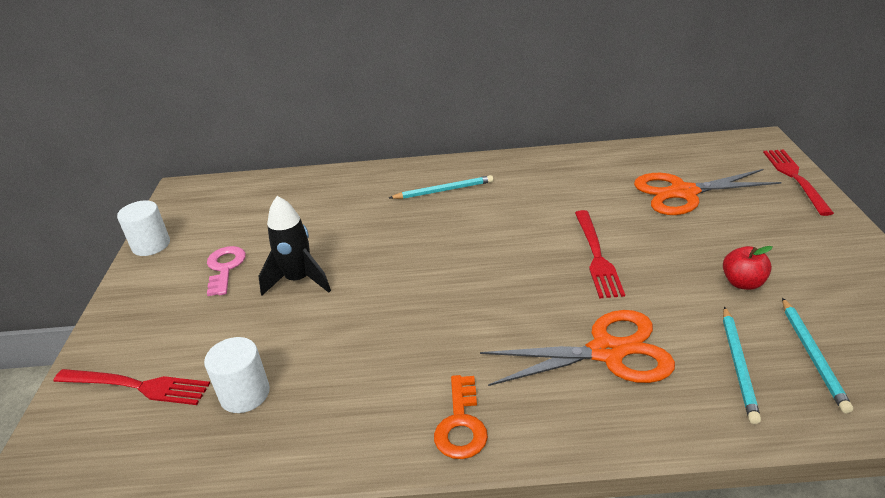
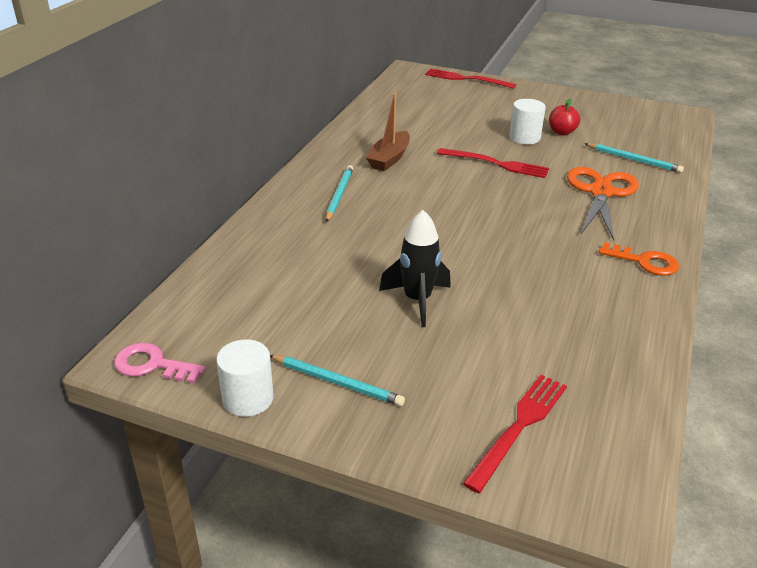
camera: 70 degrees left, 0 degrees up
white cylinder [204,337,270,413] -> white cylinder moved to [509,99,546,144]
pink key [207,246,246,296] -> pink key moved to [114,343,206,384]
orange scissors [634,169,781,215] -> none
turquoise pencil [782,298,853,414] -> turquoise pencil moved to [270,355,405,406]
none -> brown boat [366,93,410,171]

